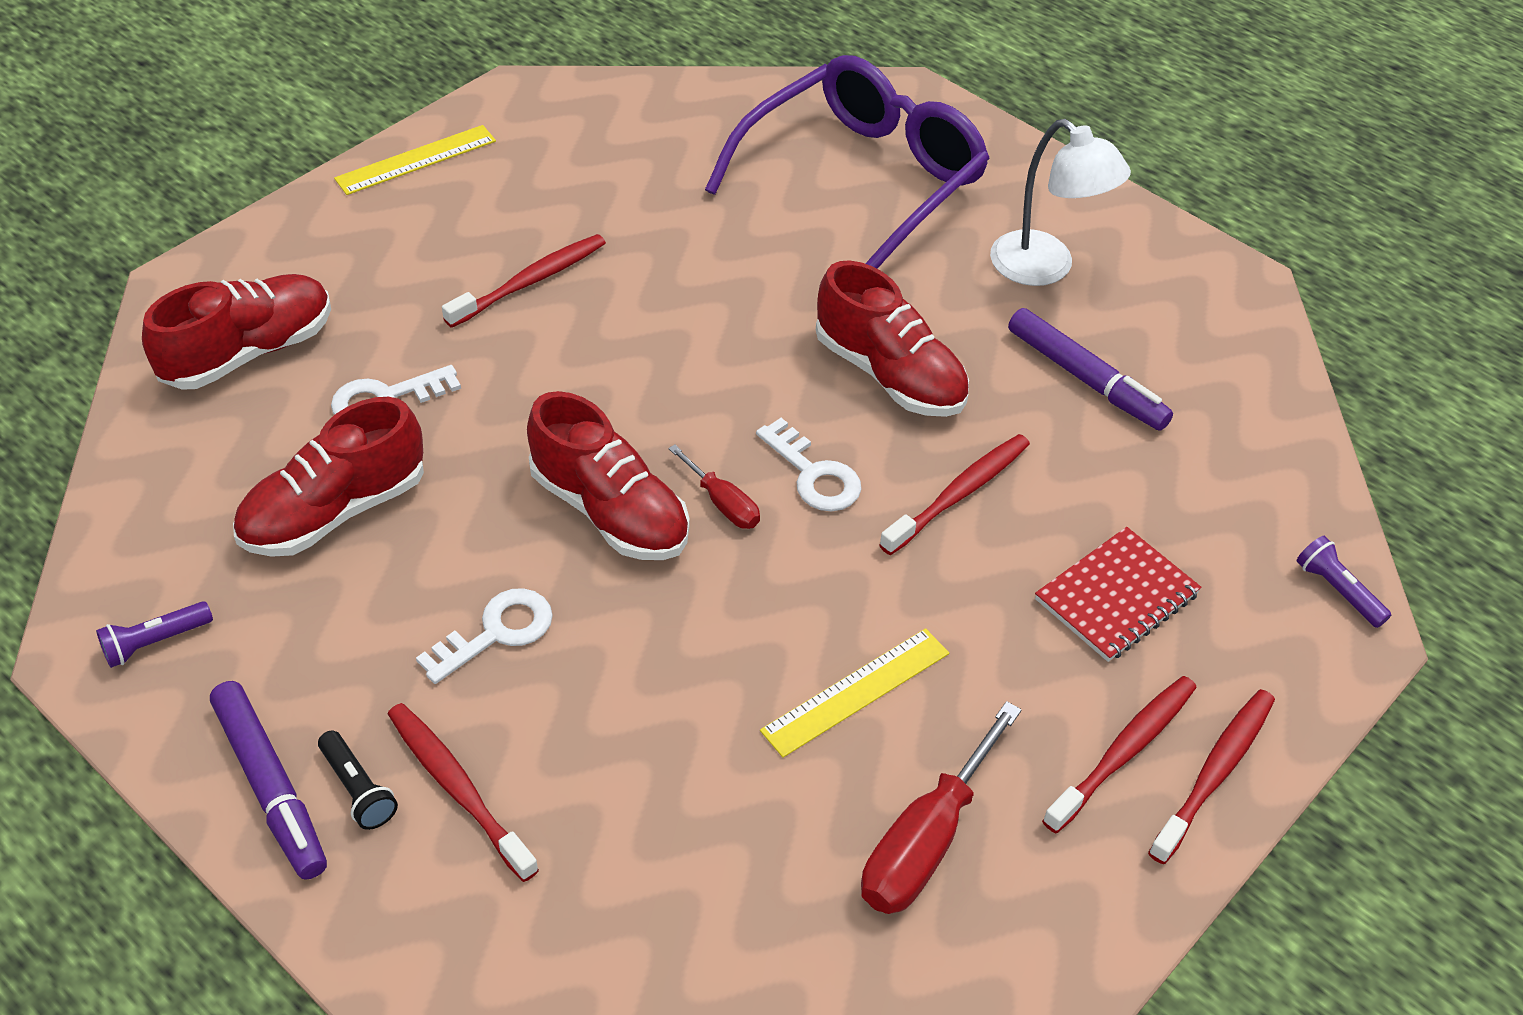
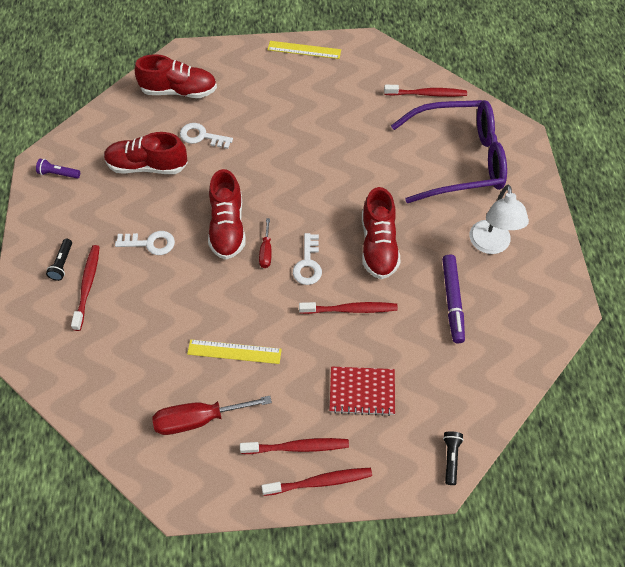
camera: 45 degrees right, 10 degrees up
purple marker [210,681,327,880] -> none
red toothbrush [442,234,606,328] -> red toothbrush moved to [384,85,467,97]
purple flashlight [1297,536,1391,628] -> black flashlight [443,431,464,485]

